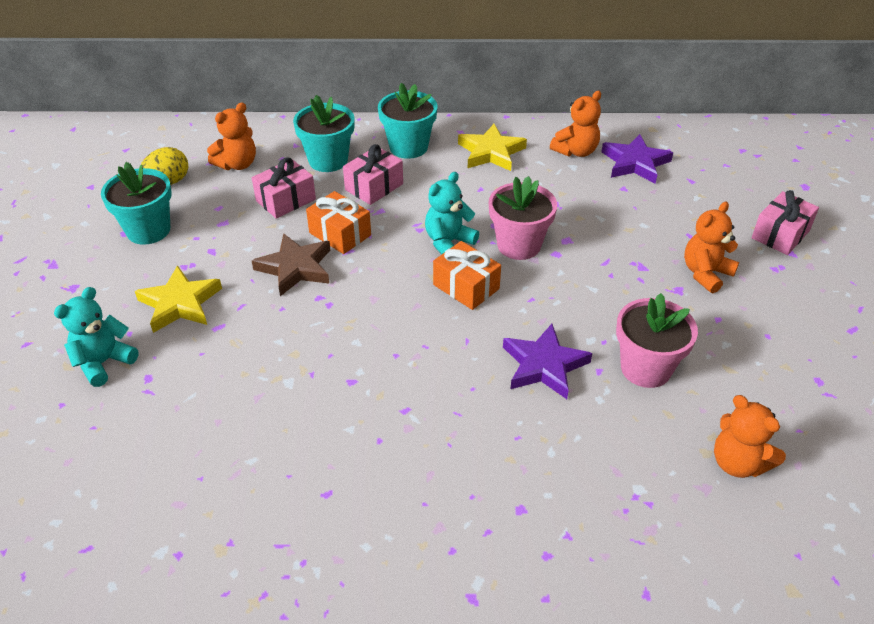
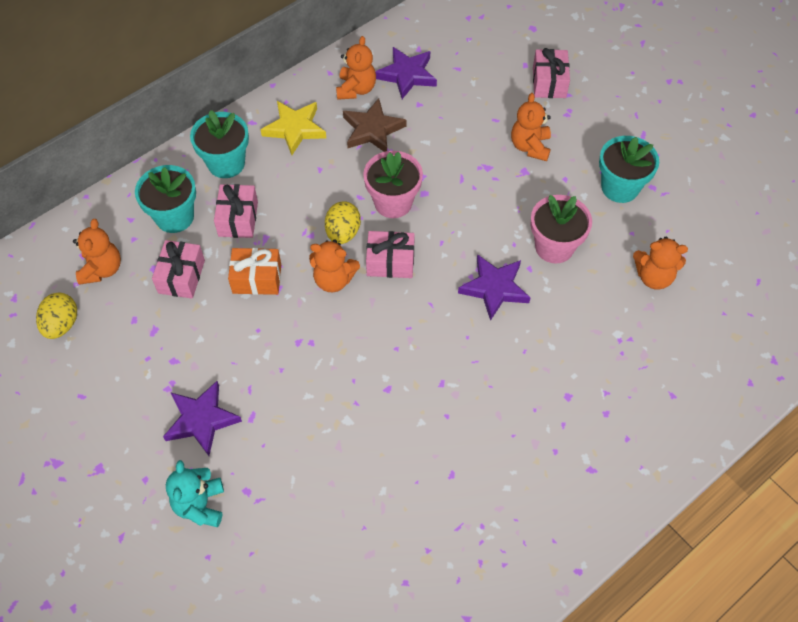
camera: 40 degrees left, 15 degrees up
turquoise flower pot [101,162,172,245] -> turquoise flower pot moved to [599,136,659,203]
yellow star [135,265,222,333] -> purple star [163,381,242,456]
brown star [252,233,330,296] -> brown star moved to [343,98,406,152]
turquoise teddy bear [425,172,479,254] -> yellow egg [325,201,361,244]
orange gift [433,241,501,310] -> pink gift [366,231,415,278]
none -> orange teddy bear [309,240,360,292]

